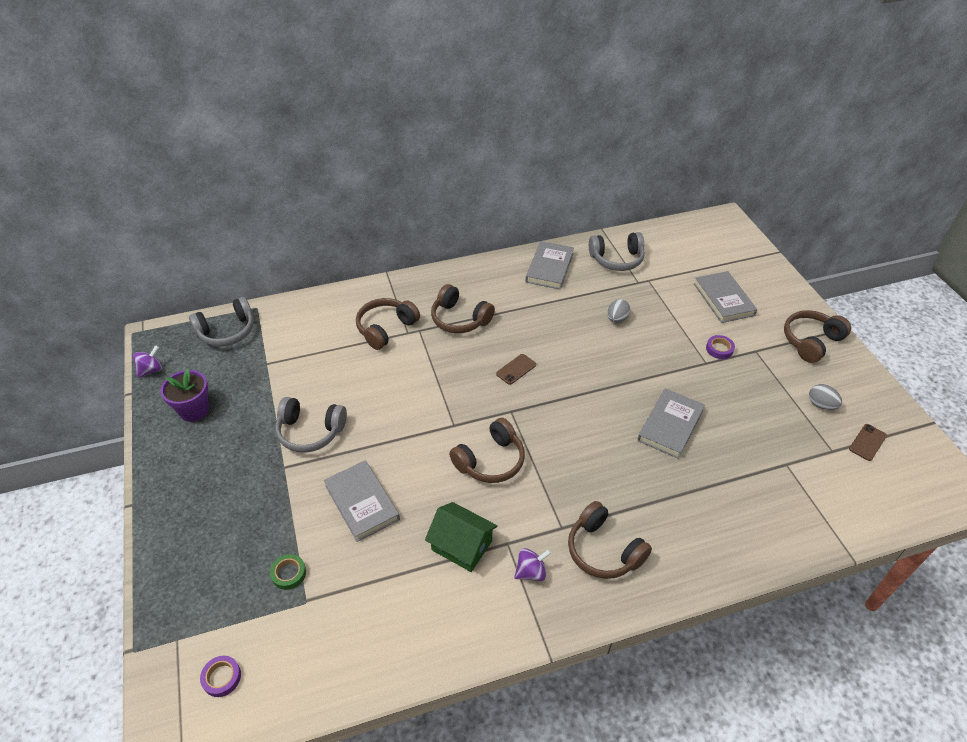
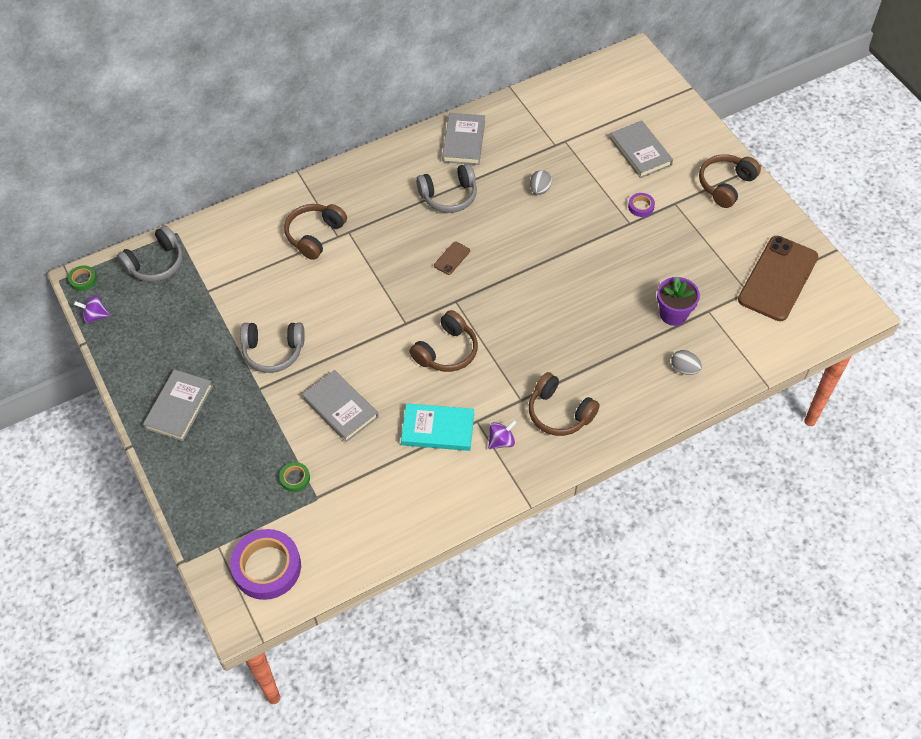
camera: 10 degrees left, 10 degrees up
purple spinning top [133,345,162,378] -> purple spinning top turned 120 degrees counterclockwise [74,295,110,323]
purple flower pot [160,368,209,422] -> purple flower pot moved to [657,277,700,326]
purple tape [200,656,241,697] -> purple tape [230,529,301,600], size x2.20
green house [425,502,497,572] -> turquoise book [401,403,474,451]
brown headphones [431,284,495,333] -> none
grey headphones [589,232,645,271] -> grey headphones moved to [416,163,477,213]
grey book [637,389,705,459] -> grey book moved to [143,369,213,441]
grey egg [809,384,842,410] -> grey egg moved to [671,350,702,375]
brown phone [849,424,887,461] -> brown phone [738,236,818,321], size x2.47
none -> green tape [68,265,97,291]

